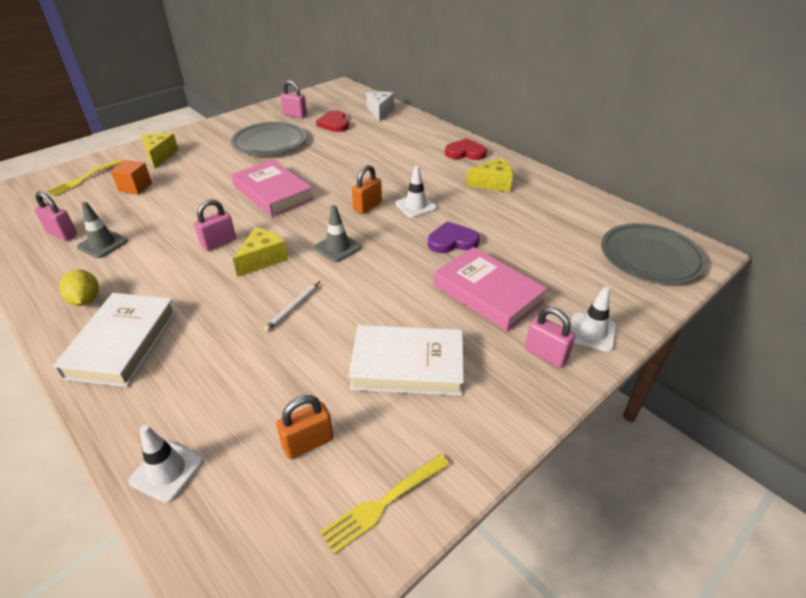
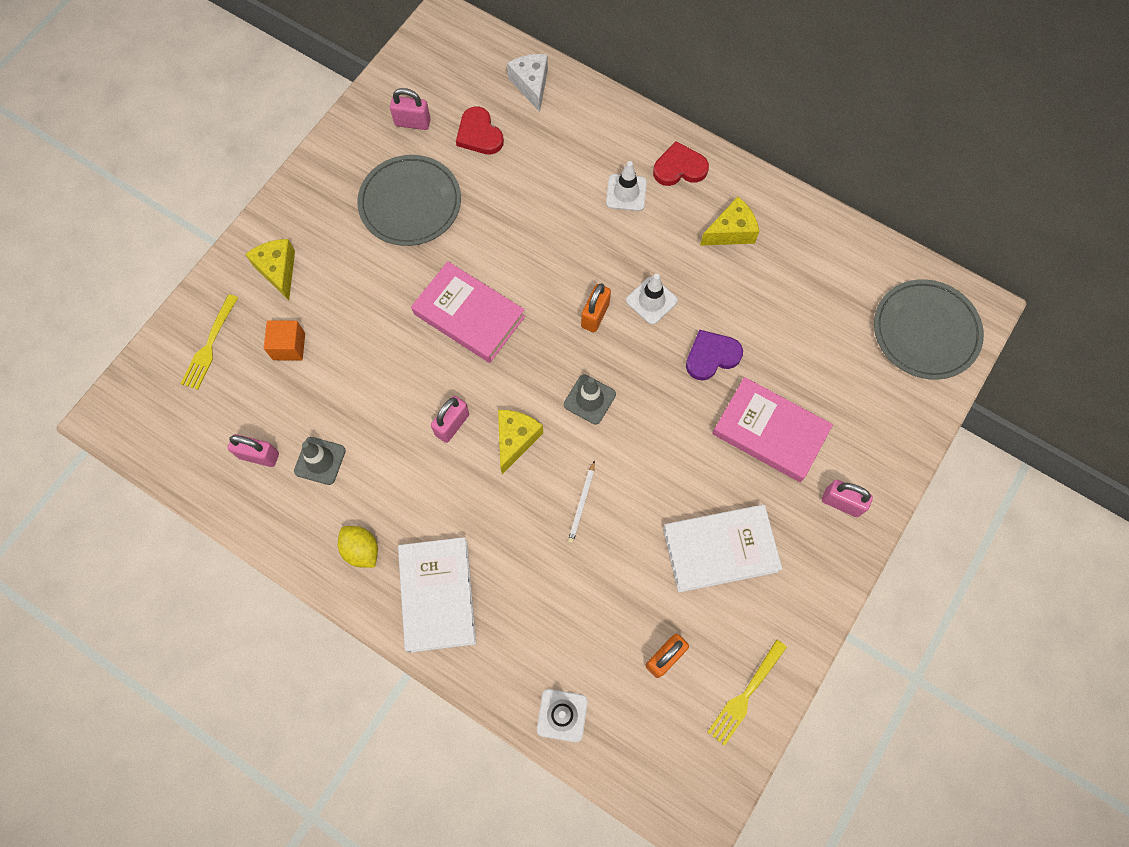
camera: 15 degrees left, 30 degrees up
white traffic cone [570,287,616,352] -> white traffic cone moved to [606,161,647,211]

